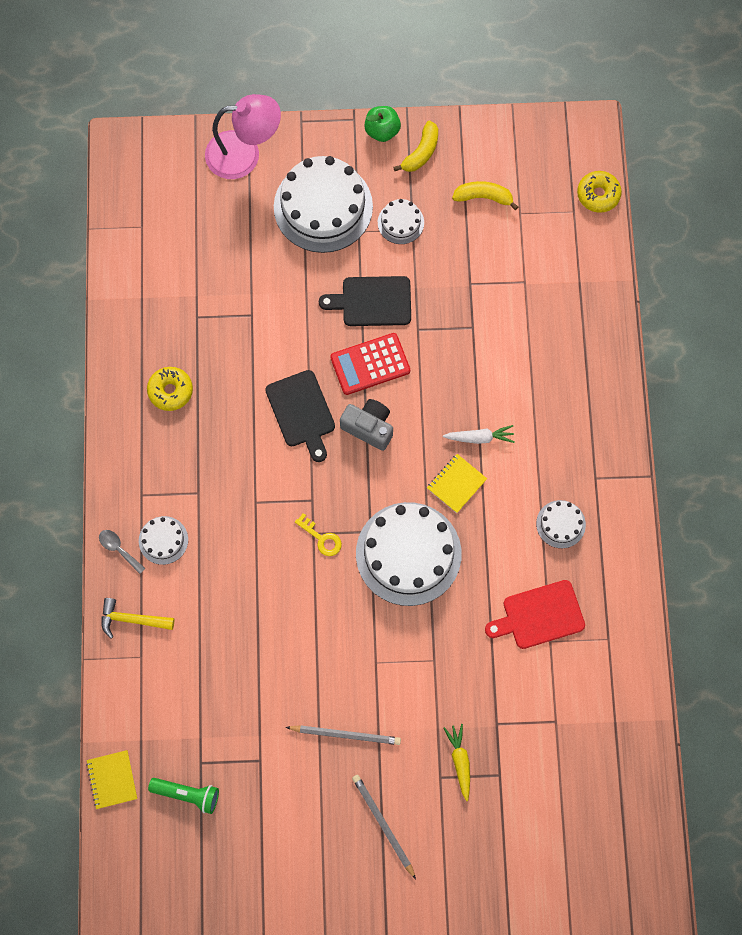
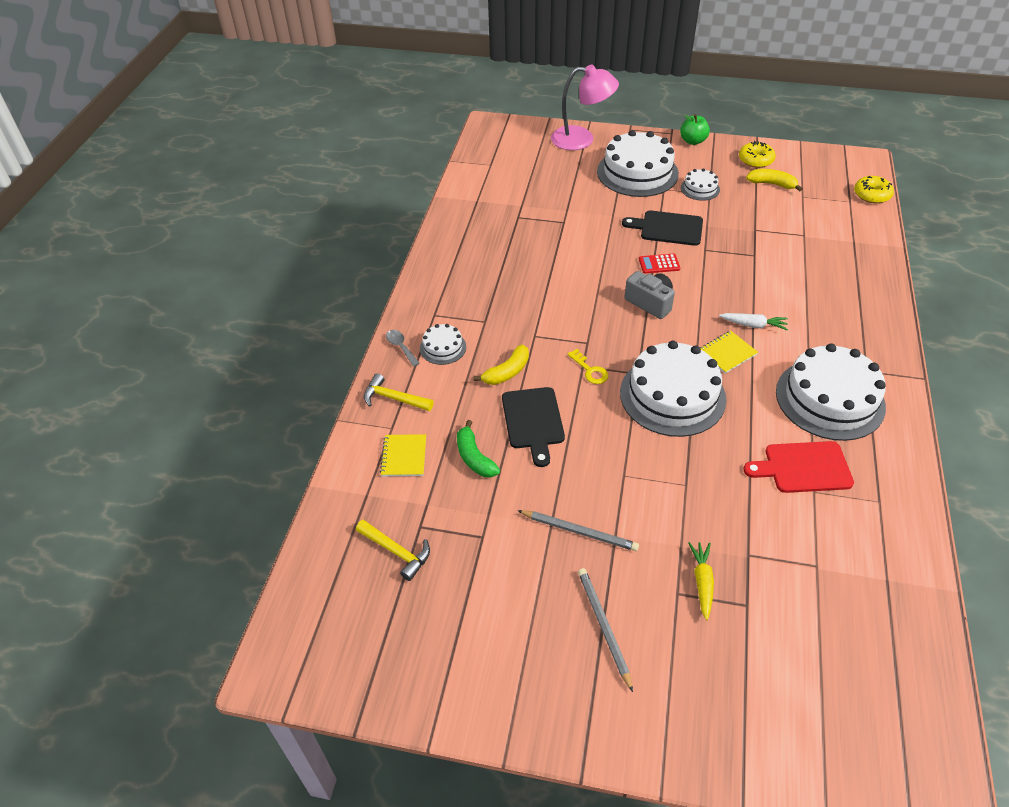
camera: 15 degrees right, 25 degrees down
yellow notebook [86,750,137,809] -> yellow notebook moved to [380,434,426,476]
yellow donut [147,367,193,411] -> yellow donut moved to [739,141,776,168]
green flashlight [148,778,219,814] -> yellow hammer [356,520,430,581]
black cutting board [265,370,335,462] -> black cutting board moved to [502,387,565,467]
red calculator [330,333,410,395] -> red calculator [639,254,680,274], size x0.60
yellow banana [393,121,438,172] -> yellow banana moved to [473,344,529,385]
white cake [536,500,586,548] -> white cake [776,344,886,441], size x2.13
none -> green banana [457,420,500,477]

